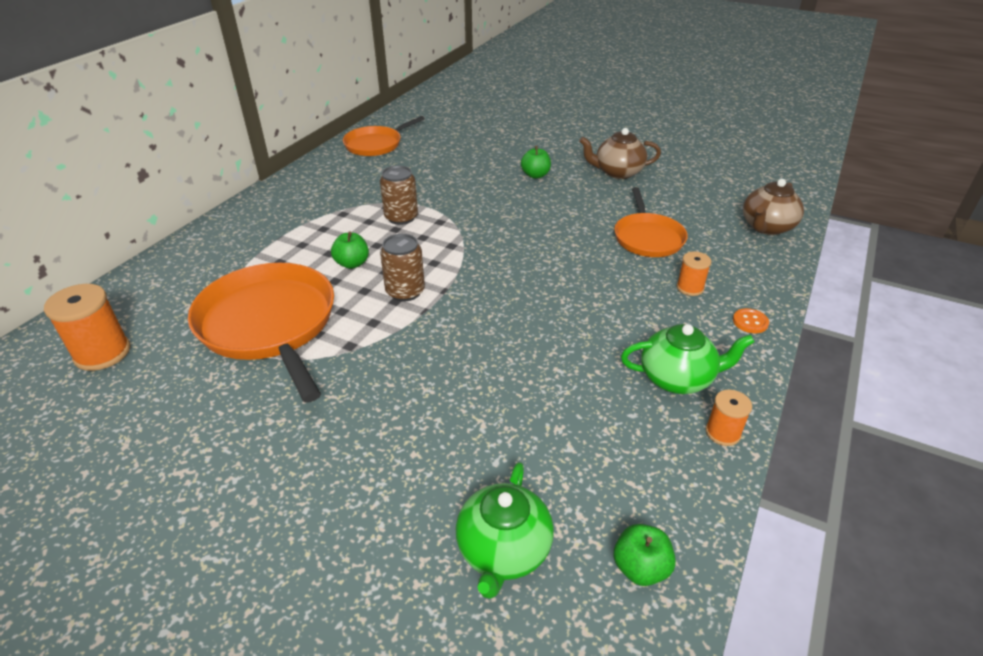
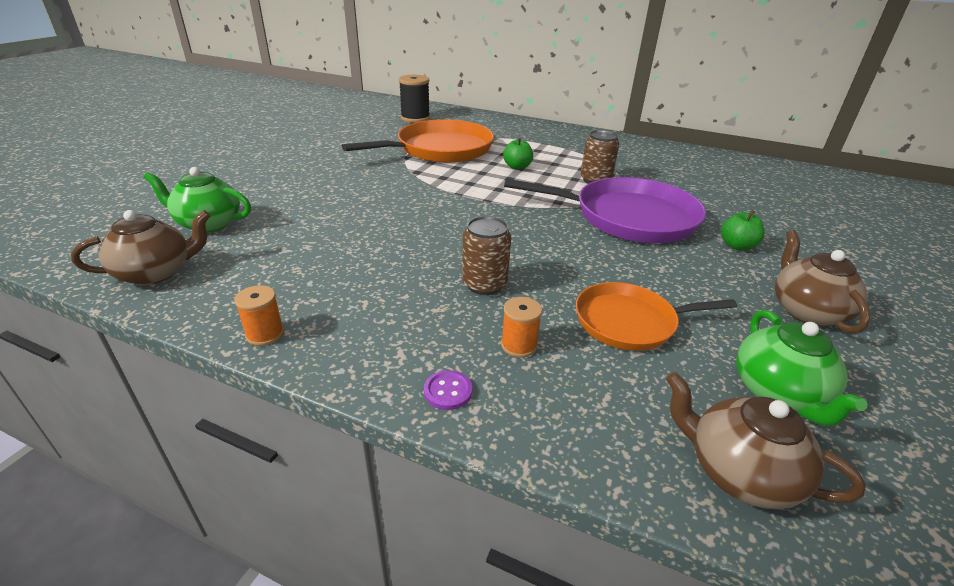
camera: 85 degrees right, 5 degrees down
orange spool [44,284,130,371] -> black spool [399,75,430,123]
orange pan [343,116,425,156] -> none
brown can [380,234,425,302] -> brown can moved to [462,216,511,295]
green apple [614,524,676,586] -> brown teapot [71,210,211,285]
green teapot [621,324,755,394] -> green teapot moved to [736,310,868,426]
orange button [733,308,769,333] -> purple button [424,370,472,410]
none -> purple pan [504,177,706,243]

